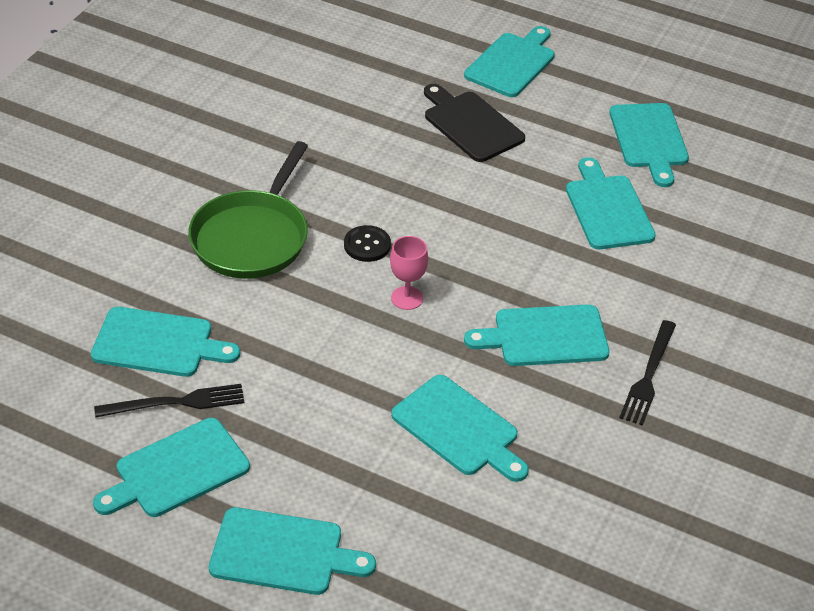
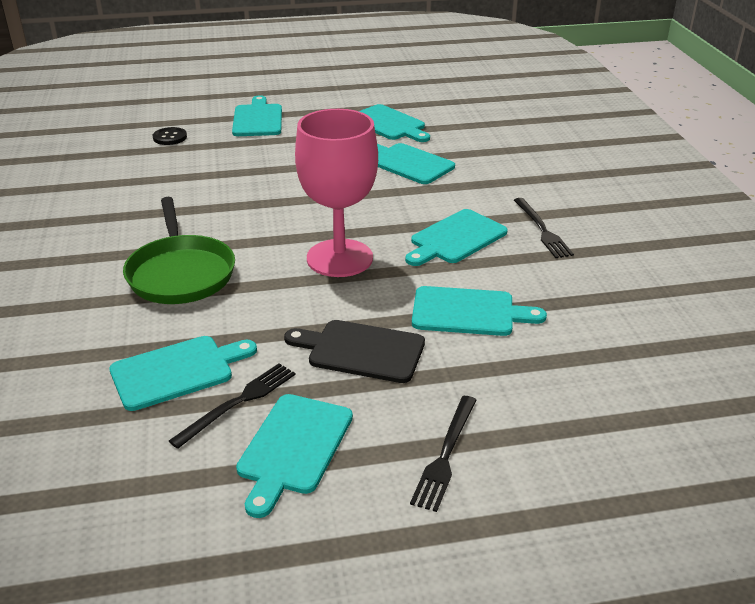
camera: 35 degrees left, 10 degrees down
turquoise cutting board [209,507,376,595] -> black fork [410,396,476,512]
black button [344,225,391,262] -> black button moved to [153,127,187,145]
pink goblet [390,236,428,310] -> pink goblet [295,109,378,277], size x2.38
black cutting board [424,84,525,162] -> black cutting board moved to [284,320,425,383]

